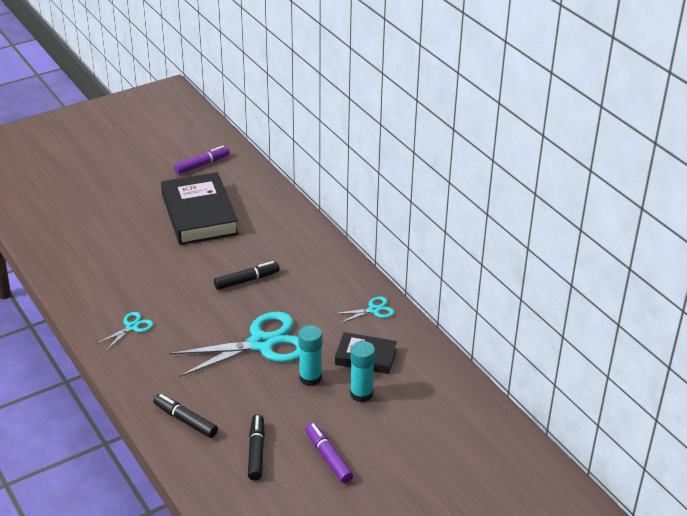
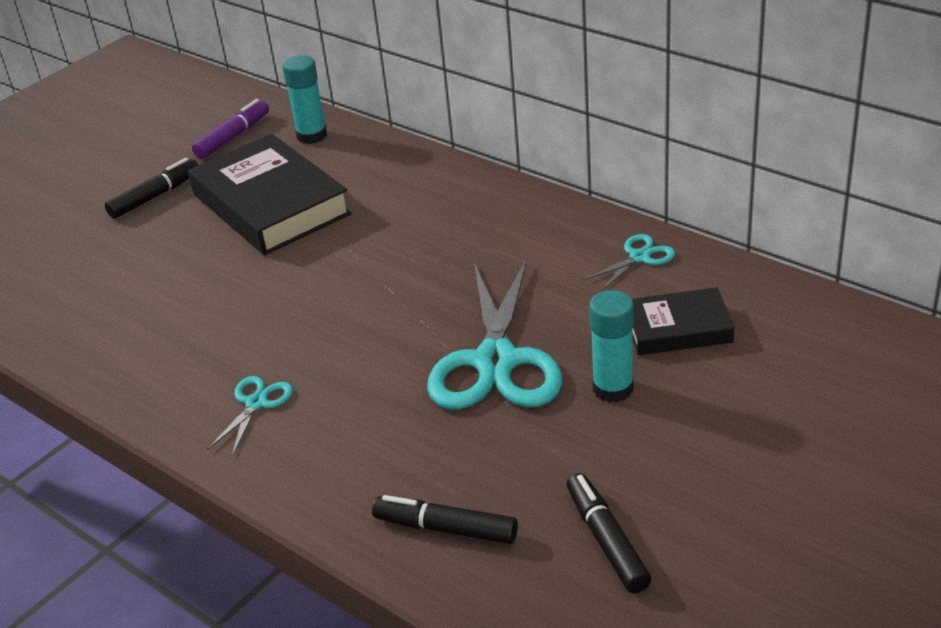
camera: 15 degrees left, 0 degrees up
turquoise scissors [169,312,299,377] -> turquoise scissors turned 135 degrees clockwise [427,258,562,409]
black marker [214,261,280,290] -> black marker moved to [105,158,198,219]
purple marker [305,422,353,483] -> none
turquoise glue stick [350,341,375,402] -> turquoise glue stick moved to [282,55,327,144]

